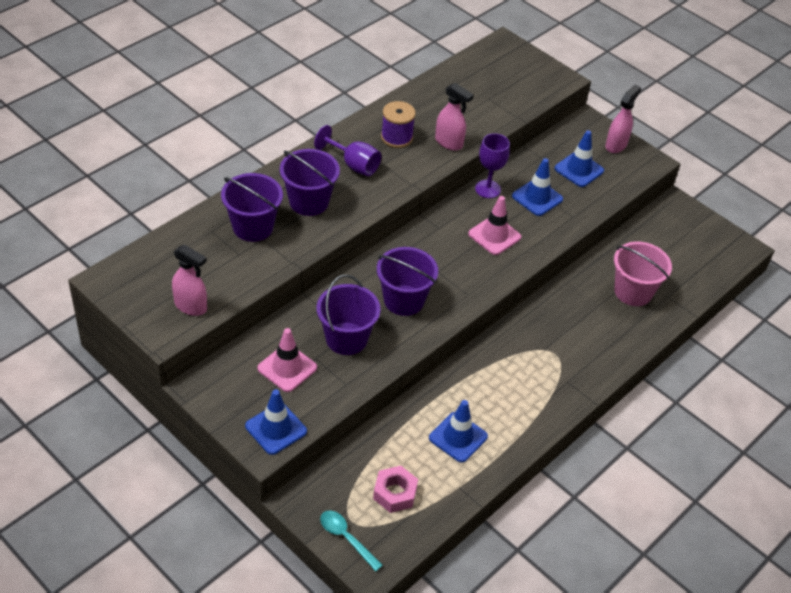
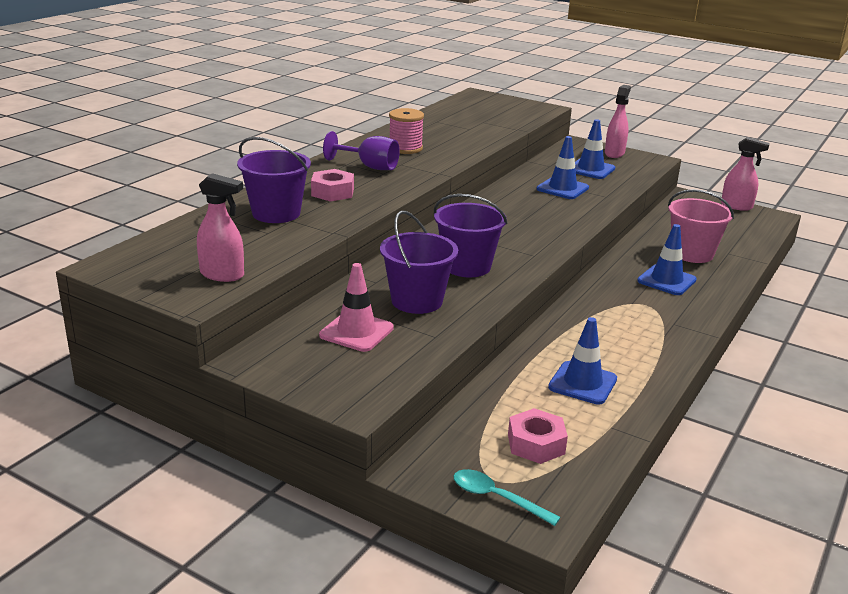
camera: 10 degrees left, 20 degrees down
blue traffic cone [245,389,307,455] -> blue traffic cone moved to [637,224,697,295]
purple bucket [280,149,340,216] -> pink nut [311,169,354,202]
purple spool [381,101,416,148] -> pink spool [389,108,424,154]
pink spray bottle [435,83,474,151] -> pink spray bottle moved to [721,137,770,211]
pink traffic cone [468,196,521,255] -> none
purple goblet [475,133,510,198] -> none

